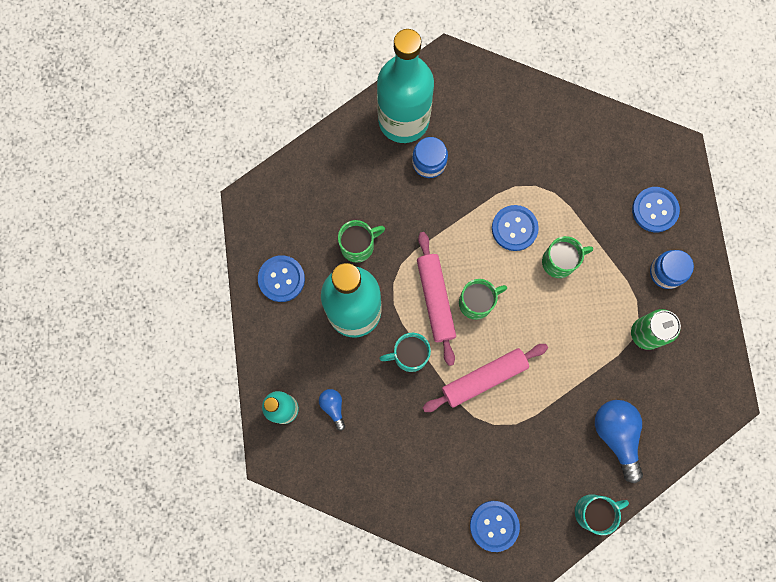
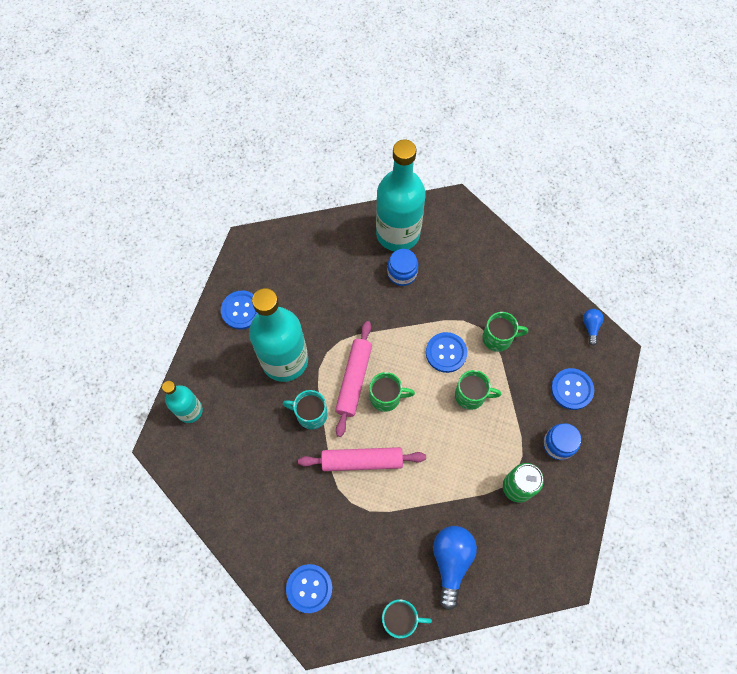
camera: 25 degrees right, 10 degrees down
blue light bulb [319,389,345,431] -> blue light bulb moved to [583,309,604,346]
green mug [338,220,385,263] -> green mug moved to [483,312,528,352]

